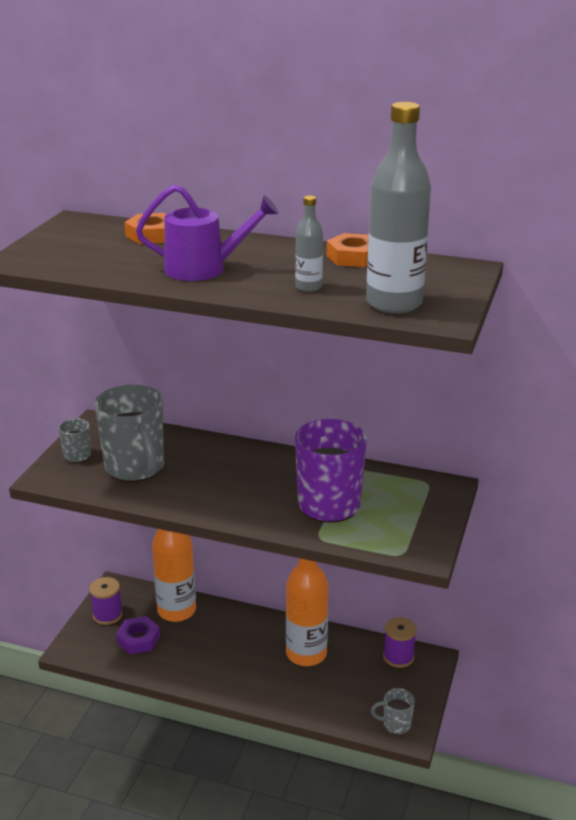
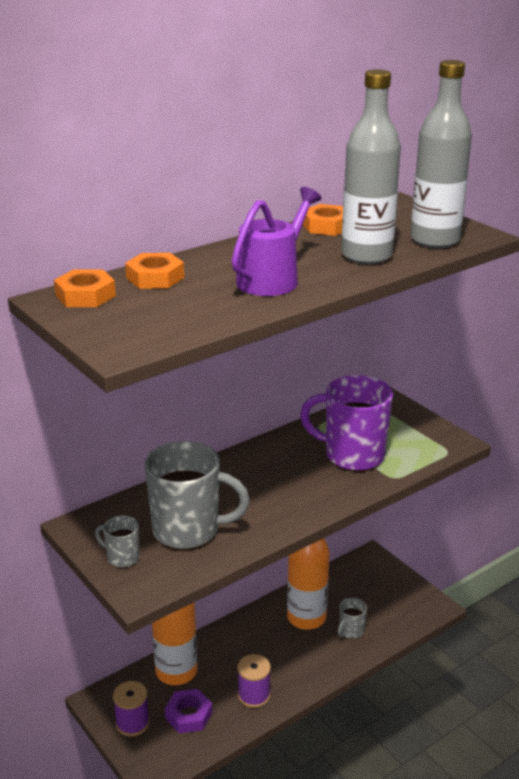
camera: 55 degrees left, 0 degrees up
grey bottle [295,195,323,292] -> grey bottle [341,69,401,264], size x2.04
grey mug [371,688,415,735] -> grey mug moved to [338,598,367,639]
purple spool [383,617,417,668] -> purple spool moved to [237,654,271,708]
none -> orange nut [54,269,116,307]

